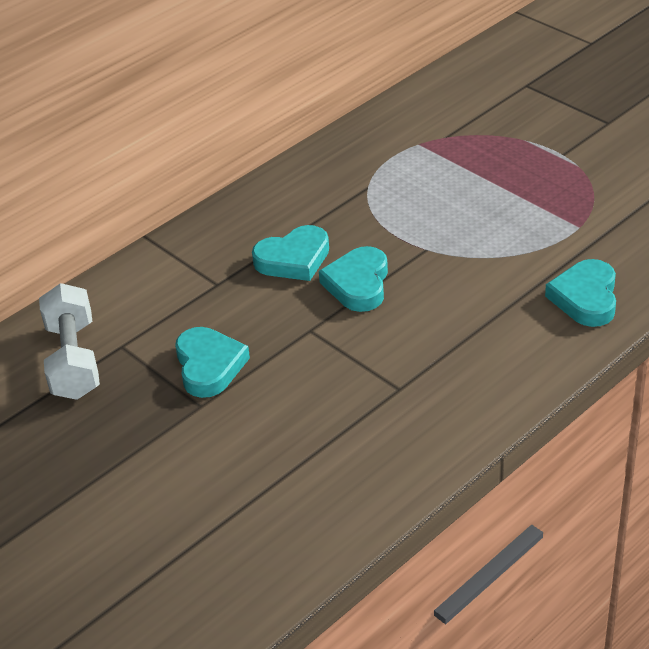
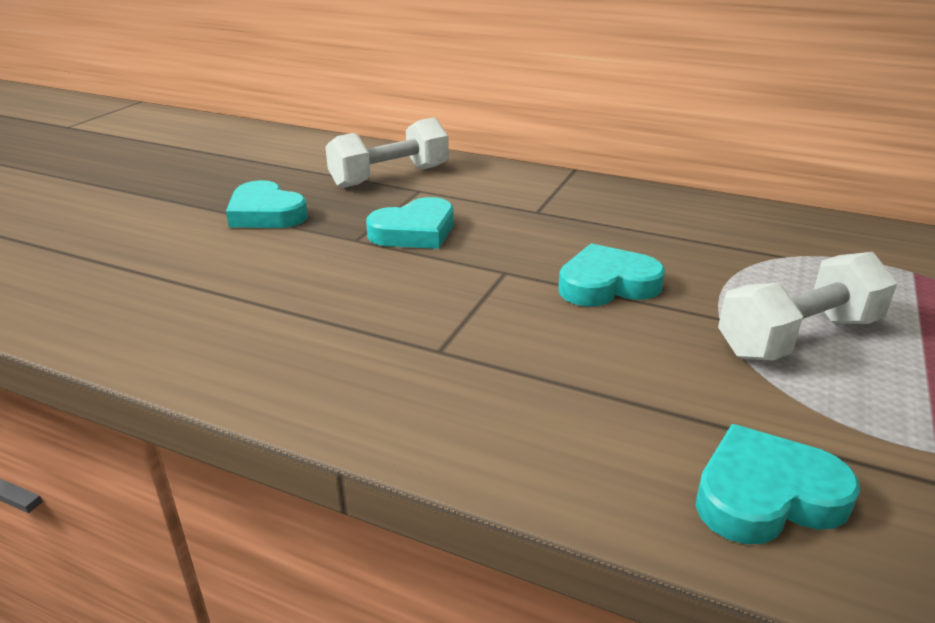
camera: 65 degrees right, 10 degrees down
turquoise heart [252,225,329,281] -> turquoise heart moved to [226,180,308,228]
none -> white dumbbell [718,252,897,361]

